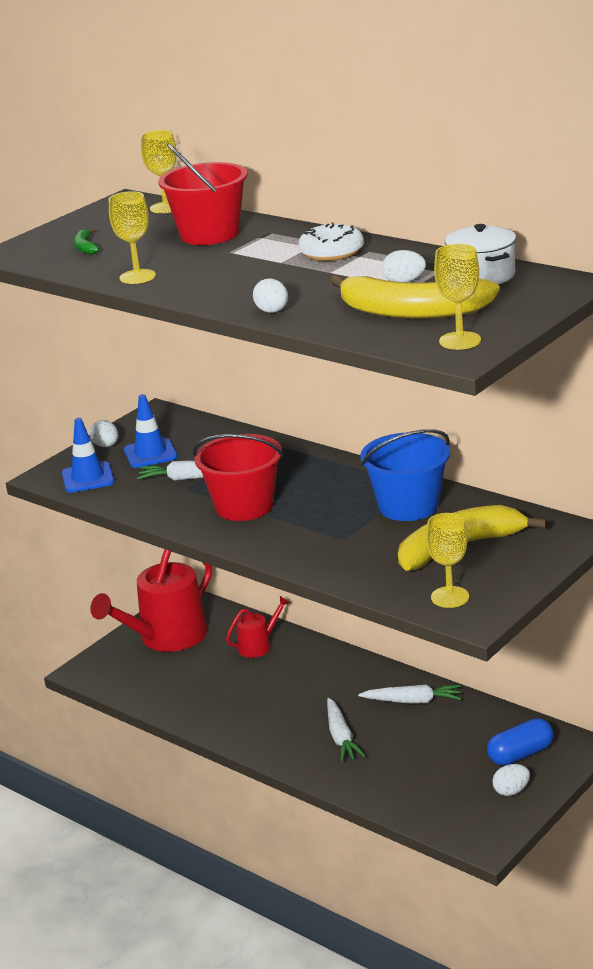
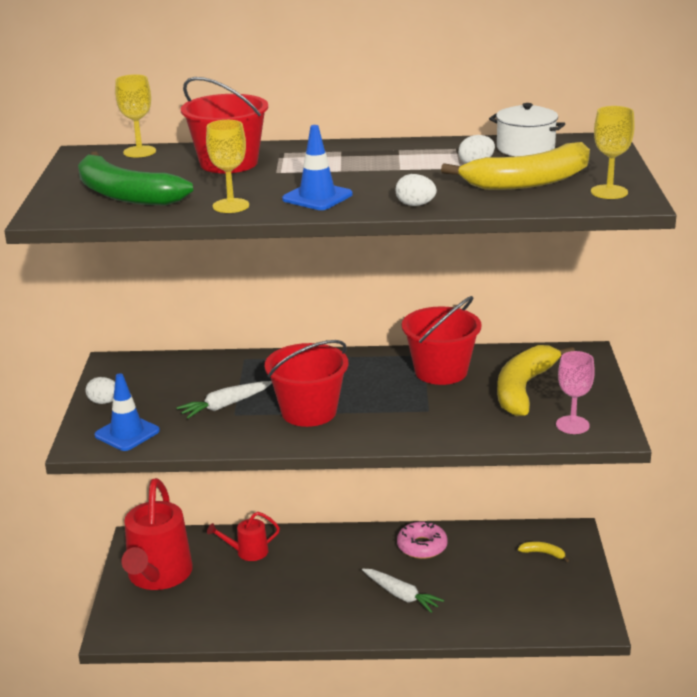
camera: 40 degrees left, 0 degrees up
green banana [74,228,99,255] -> green banana [78,152,193,205], size x2.42
blue traffic cone [124,394,178,468] -> blue traffic cone moved to [282,125,353,210]
red watering can [226,596,290,658] -> red watering can turned 120 degrees counterclockwise [207,512,280,561]
white donut [298,222,364,261] -> none
white carrot [358,685,461,704] -> pink donut [397,521,448,559]
blue bucket [360,429,450,521] -> red bucket [402,296,481,385]
yellow goblet [426,513,469,608] -> pink goblet [556,351,595,434]
blue capsule [487,718,554,766] -> yellow banana [518,542,569,562]
white egg [492,764,530,796] -> none

